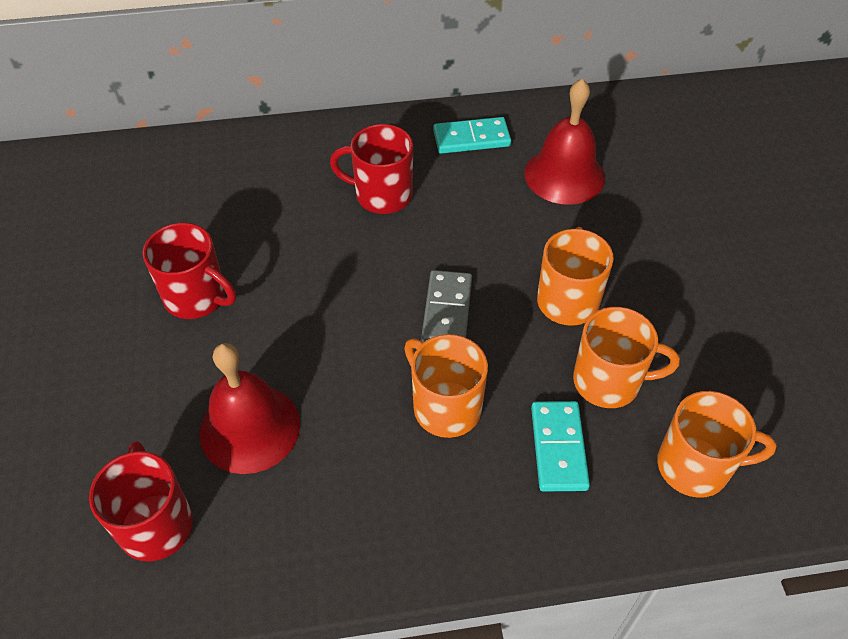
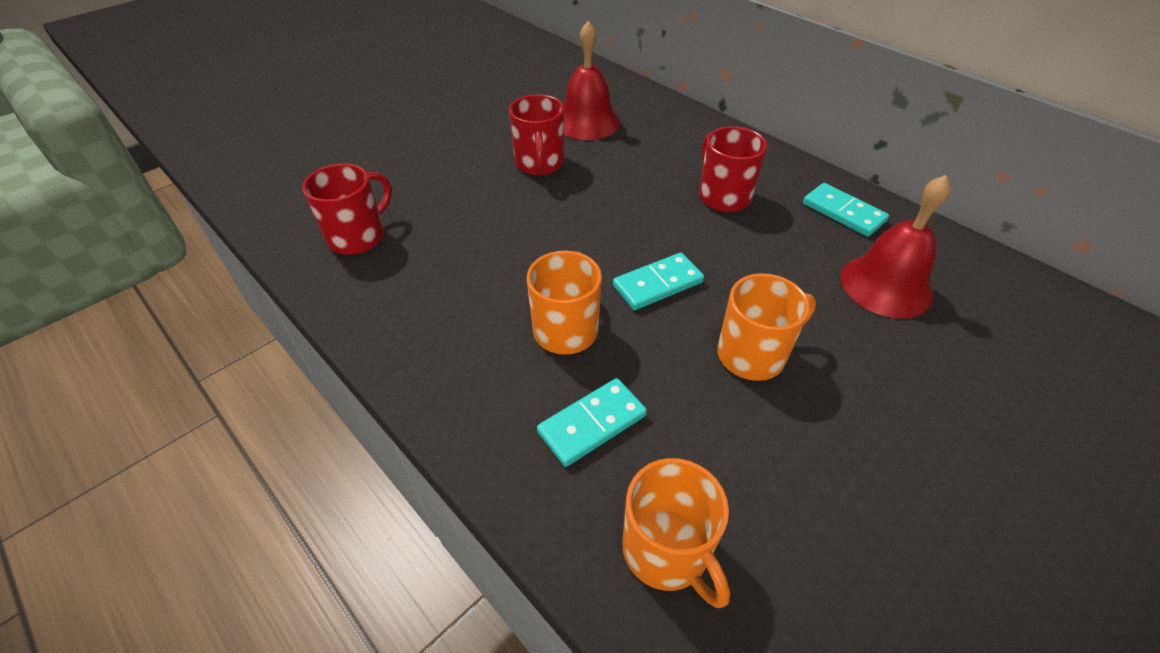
camera: 55 degrees right, 5 degrees down
red bell [199,343,300,474] -> red bell moved to [564,21,620,140]
grey domino [421,270,472,342] -> turquoise domino [613,253,704,310]
orange mug [573,307,680,408] -> none

